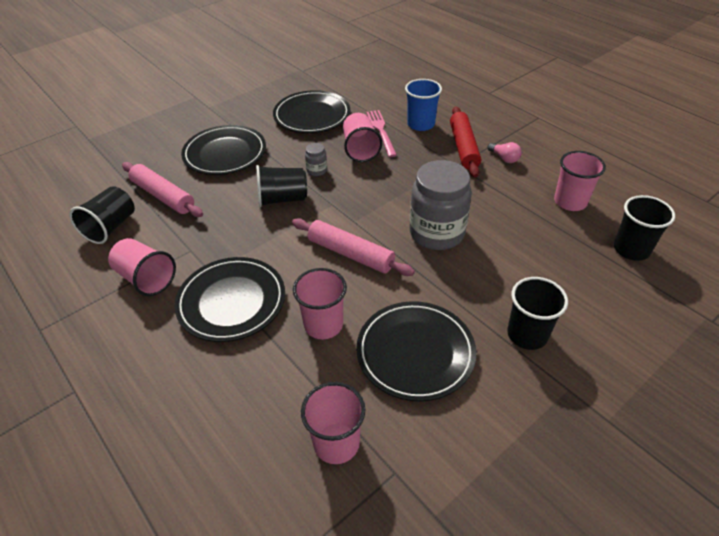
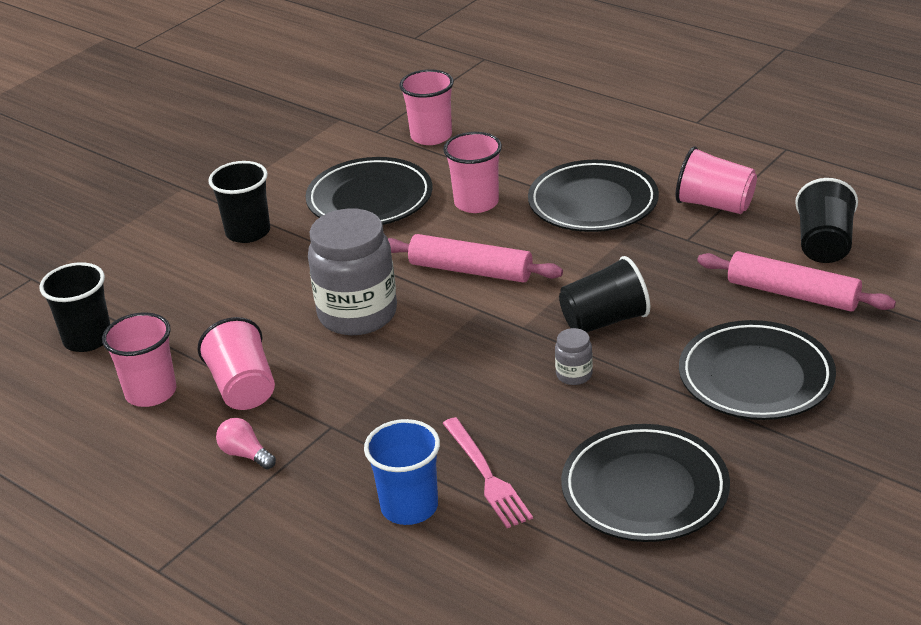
camera: 170 degrees right, 10 degrees down
pink cup [343,113,382,162] -> pink cup moved to [197,317,275,410]
red rolling pin [450,106,481,178] -> none

